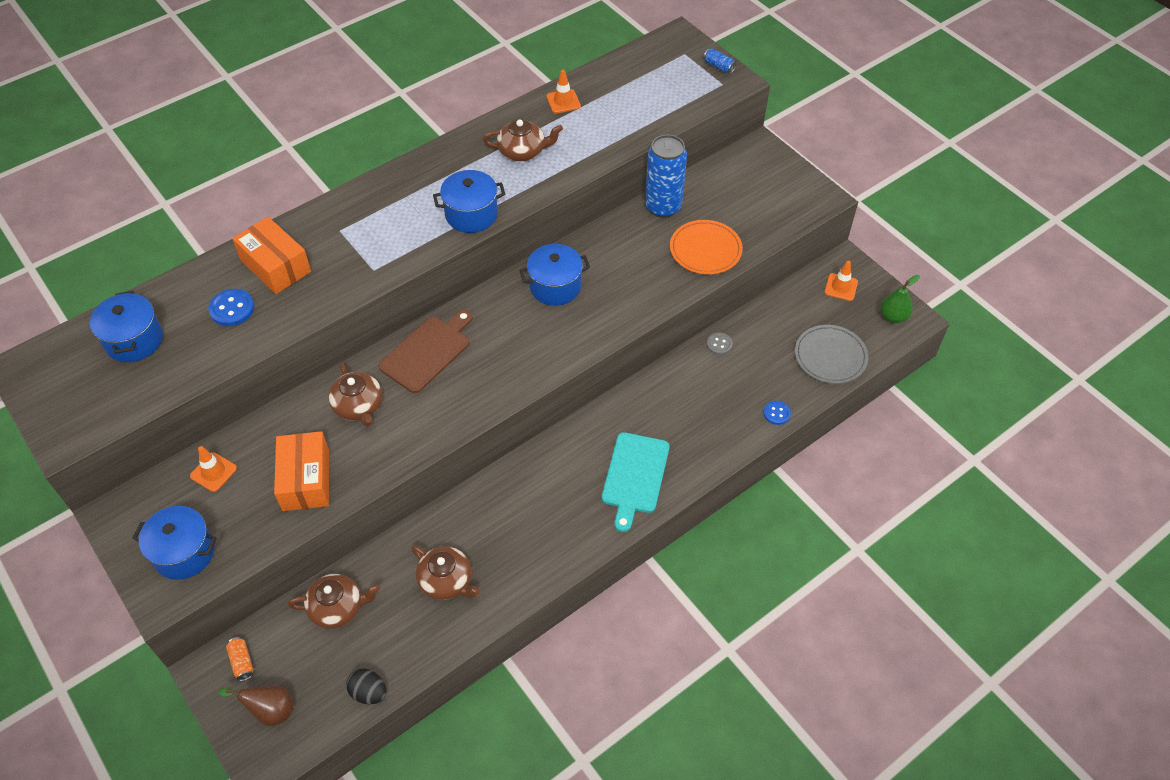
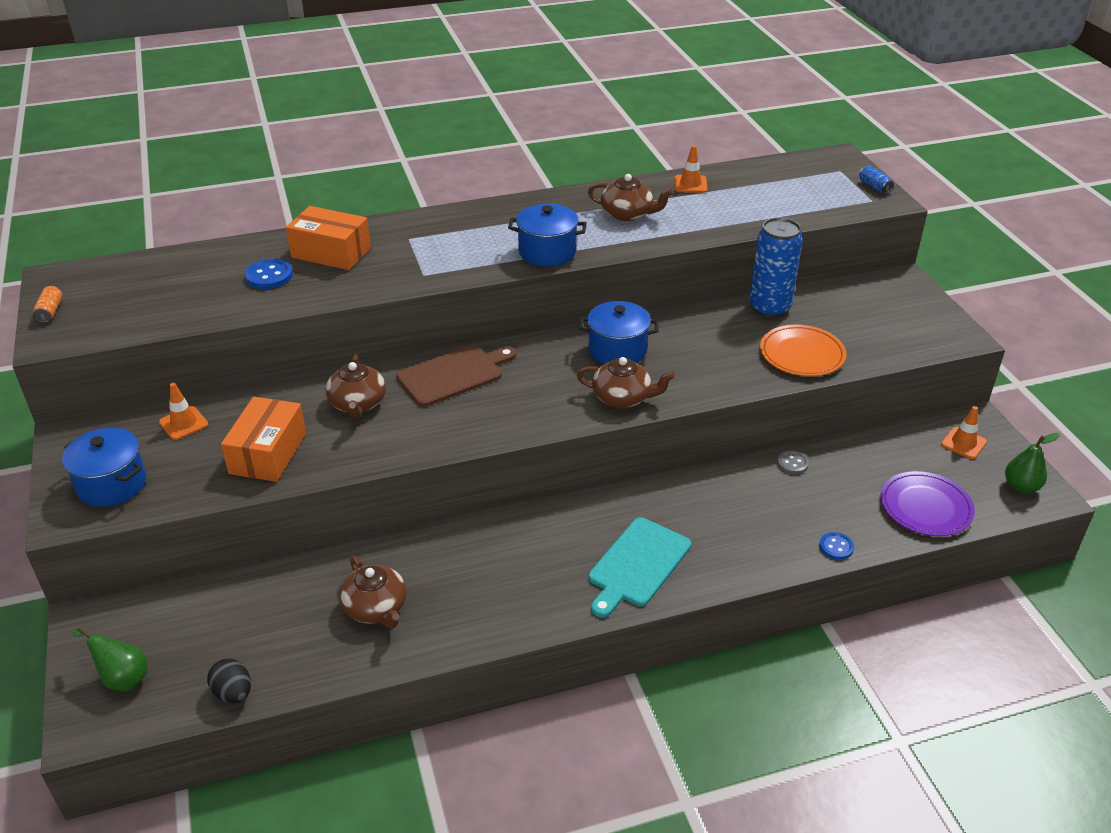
camera: 20 degrees right, 15 degrees down
blue pot [90,291,163,362] -> none
brown pear [218,686,293,726] -> green pear [73,626,148,691]
orange can [226,637,253,681] -> orange can moved to [33,286,62,323]
orange box [232,217,311,294] -> orange box turned 45 degrees counterclockwise [286,206,371,270]
brown teapot [288,574,380,629] -> brown teapot moved to [577,357,675,408]
grey plate [795,325,868,384] -> purple plate [881,471,975,536]

